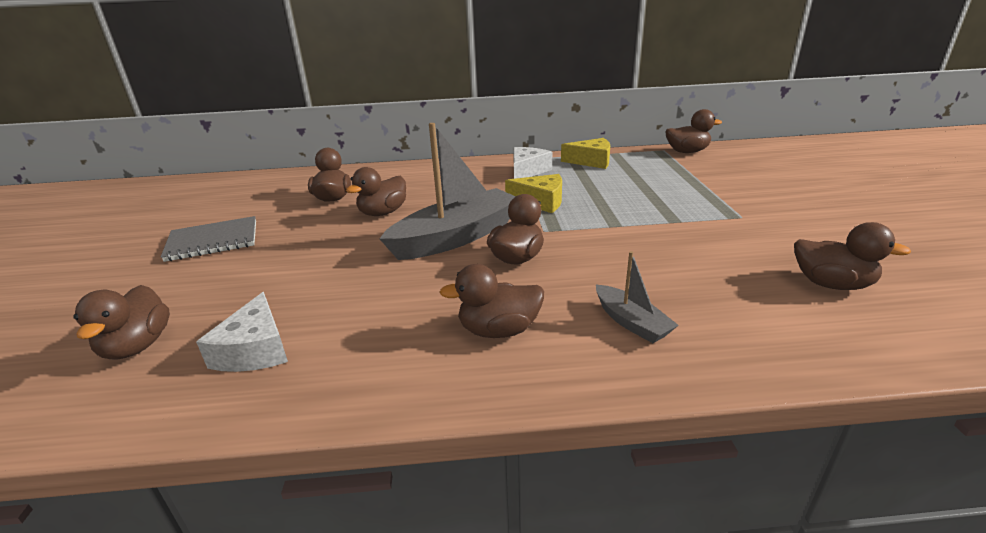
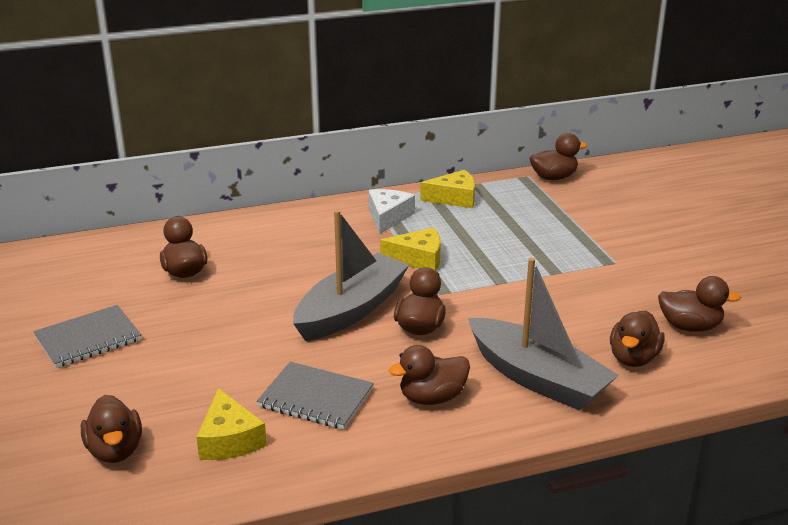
camera: 15 degrees left, 0 degrees up
white cheese [196,292,288,372] -> yellow cheese [197,388,267,460]
brown duck [346,167,406,216] -> brown duck moved to [610,310,665,367]
grey boat [596,251,679,343] -> grey boat [468,258,619,411], size x2.06
none -> grey notebook [257,362,374,430]

